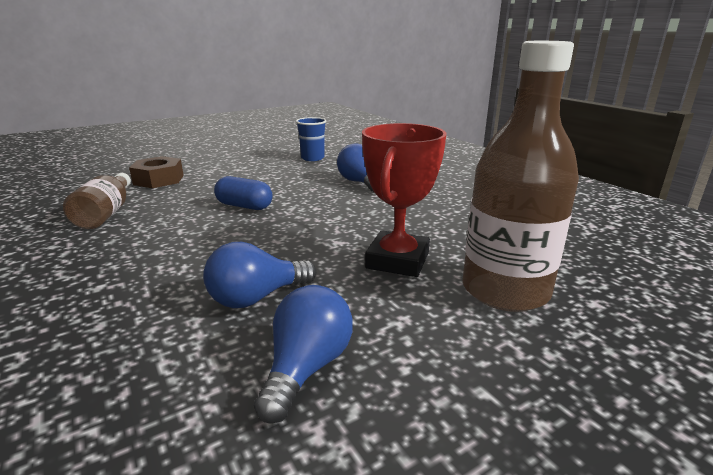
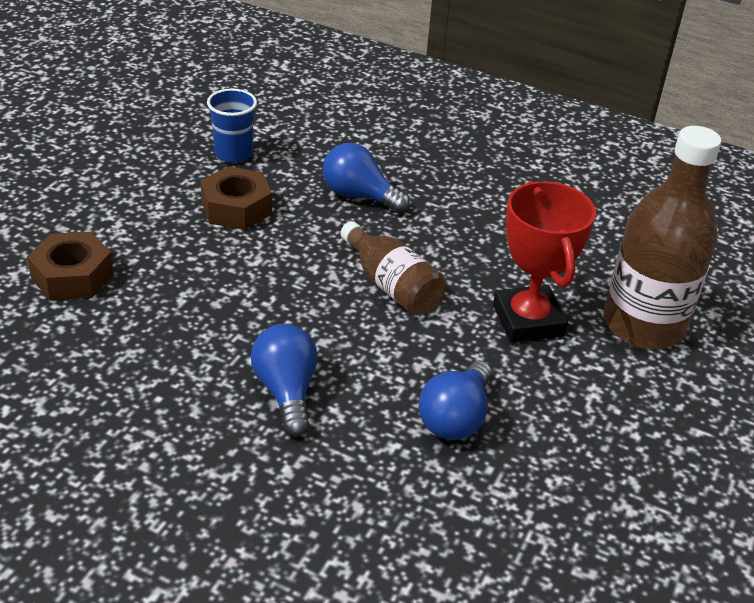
camera: 35 degrees left, 15 degrees up
brown bottle [63,173,131,229] -> brown bottle moved to [340,221,446,315]
blue capsule [214,176,273,210] -> none
blue light bulb [254,285,353,424] -> blue light bulb moved to [251,324,318,436]
none -> brown nut [201,166,272,230]

